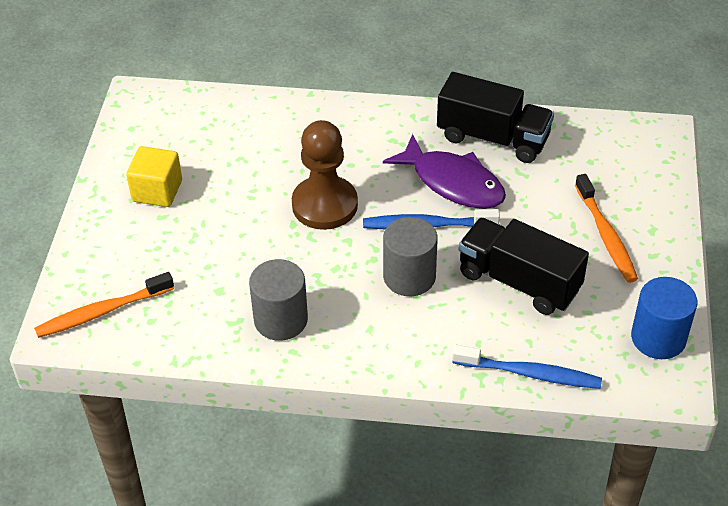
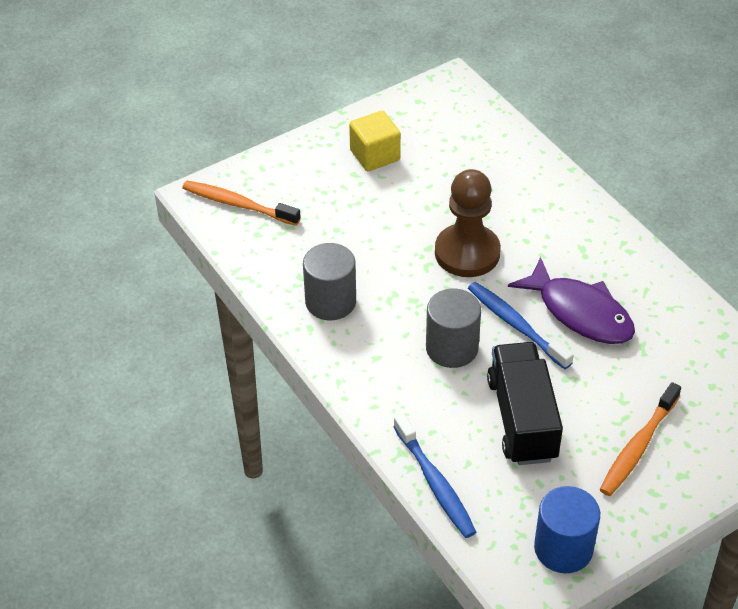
camera: 50 degrees right, 0 degrees up
purple fish [383,134,506,209] -> purple fish turned 45 degrees counterclockwise [508,257,635,344]
black truck [437,72,554,163] -> none

